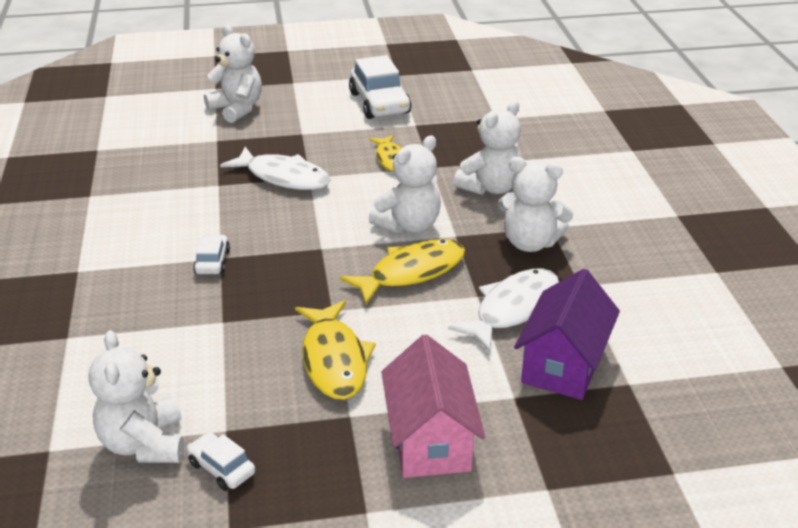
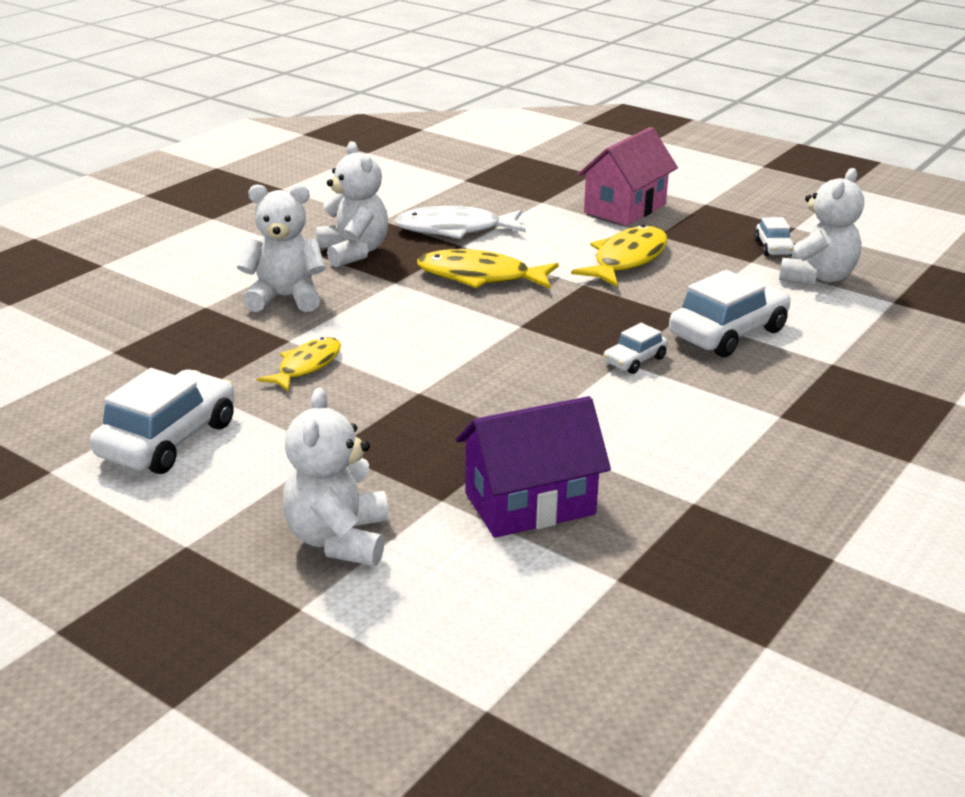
camera: 135 degrees left, 5 degrees down
white fish [220,147,330,190] -> none
white teddy bear [369,136,441,233] -> none
purple house [514,269,620,400] -> purple house moved to [456,396,611,538]
none -> white car [669,270,790,357]

